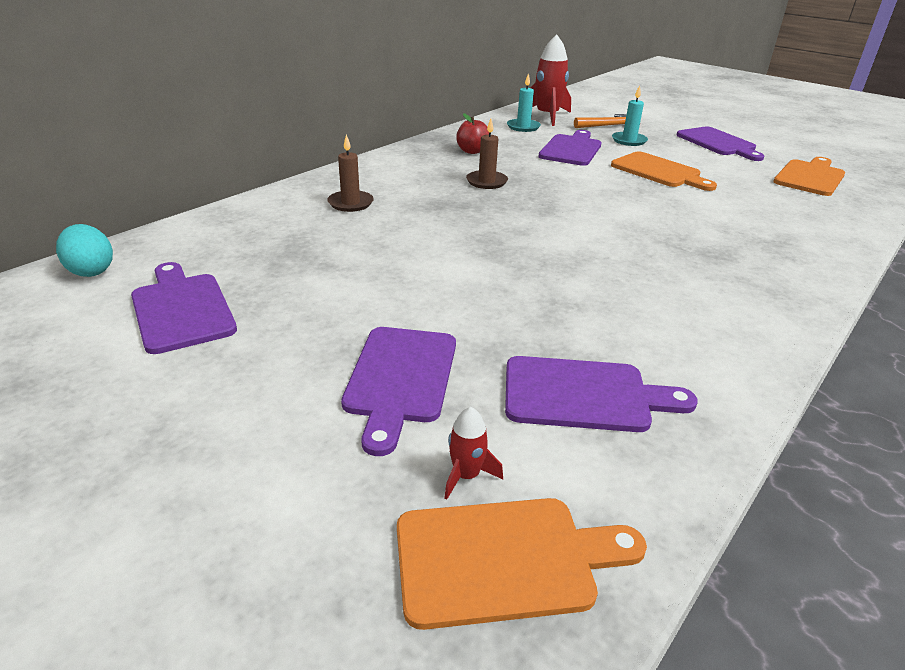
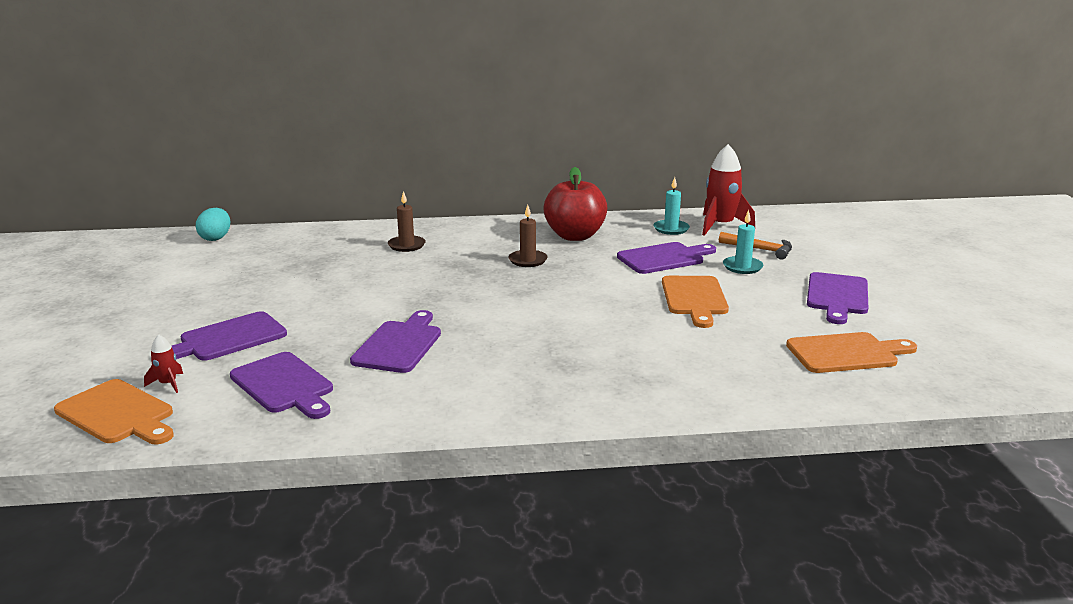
camera: 45 degrees right, 10 degrees down
purple cutting board [131,262,237,354] -> purple cutting board moved to [350,310,441,373]
red apple [456,113,489,154] -> red apple [543,167,607,241], size x1.89

